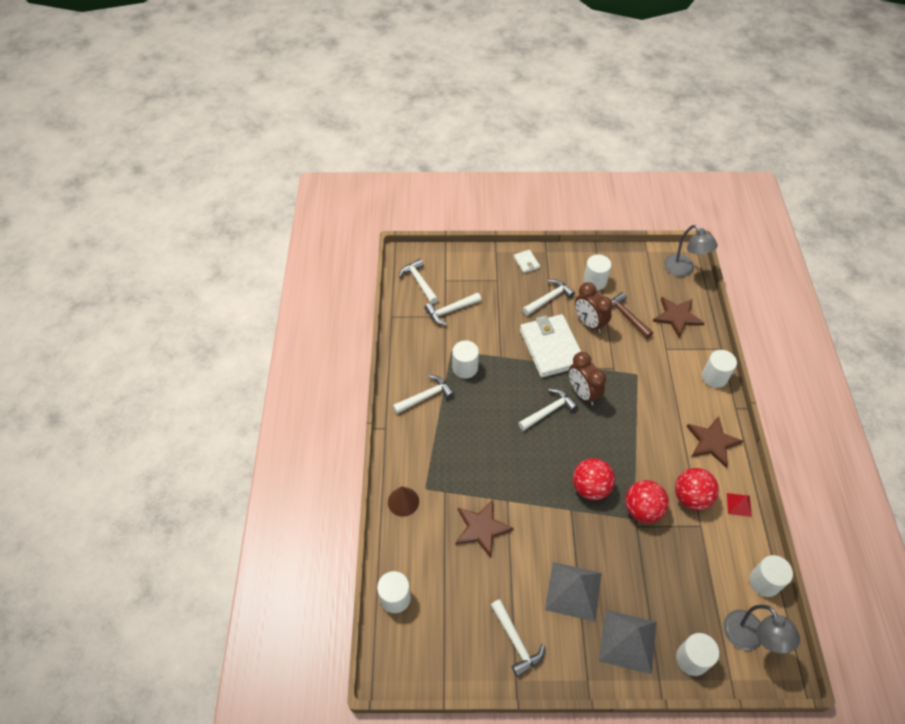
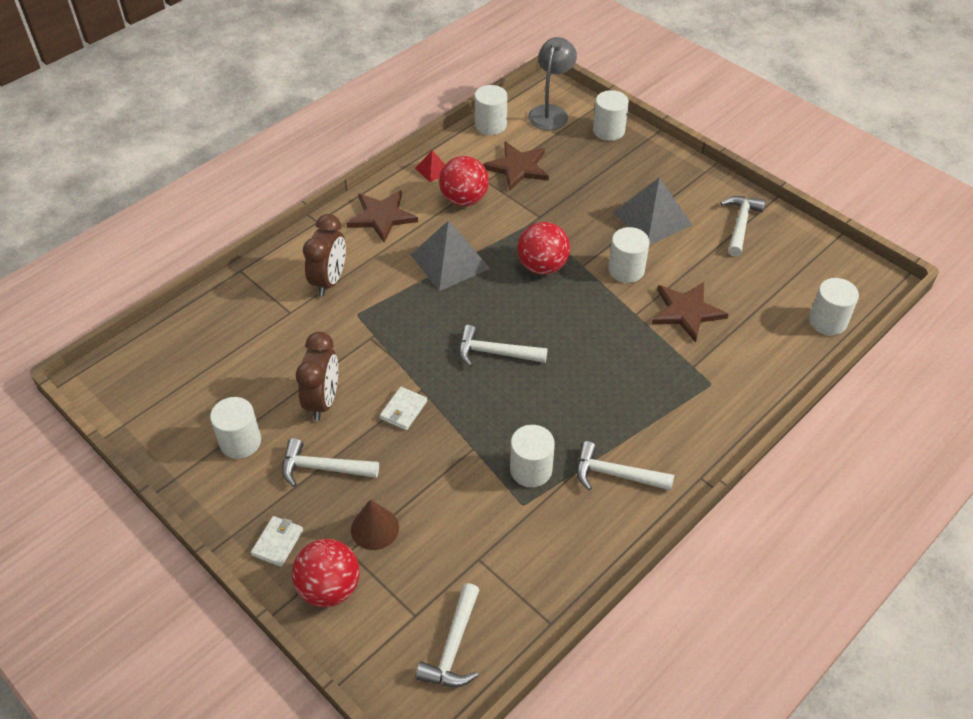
camera: 135 degrees left, 5 degrees down
brown cone [388,486,419,517] -> brown cone moved to [351,499,399,550]
white hammer [424,293,481,325] -> none
white wallet [520,314,581,377] -> white wallet [380,387,427,430], size x0.42
brown clock [569,352,606,406] -> brown clock moved to [303,214,346,297]
grey pyramid [599,610,656,674] -> grey pyramid moved to [411,220,490,291]
brown hammer [611,292,653,339] -> none
red ball [625,480,669,523] -> red ball moved to [292,539,360,607]
brown star [653,297,704,337] -> brown star moved to [483,142,549,191]
grey lamp [664,225,718,277] -> none
white cylinder [702,350,737,388] -> white cylinder moved to [608,227,650,283]

